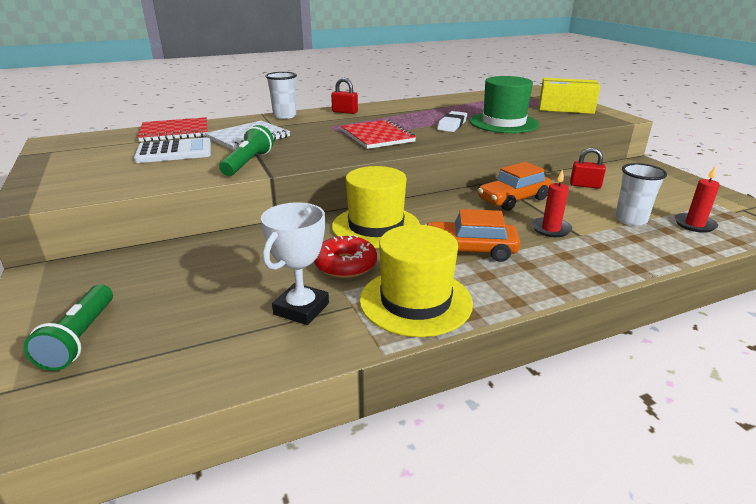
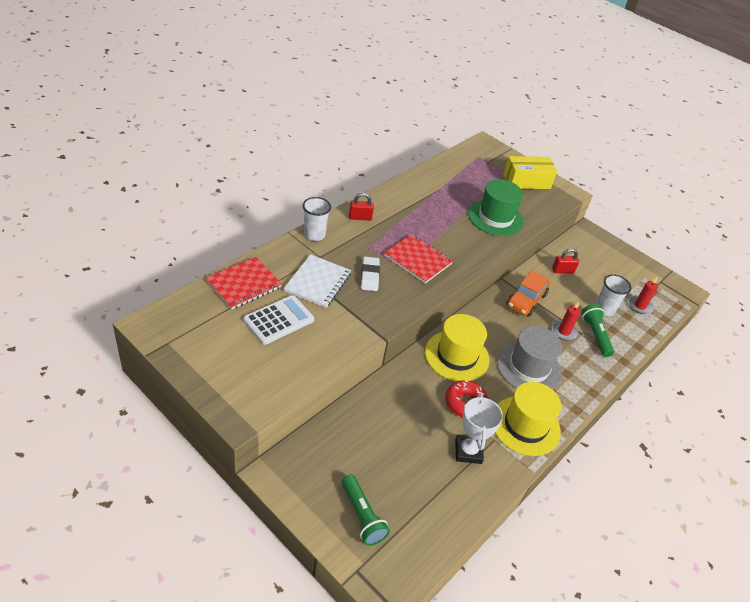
camera: 30 degrees left, 15 degrees up
green flashlight [219,125,274,176] -> green flashlight moved to [581,304,614,357]
orange car [425,209,520,262] -> grey hat [497,326,562,390]
white eraser [437,111,467,132] -> white eraser moved to [361,256,380,291]

